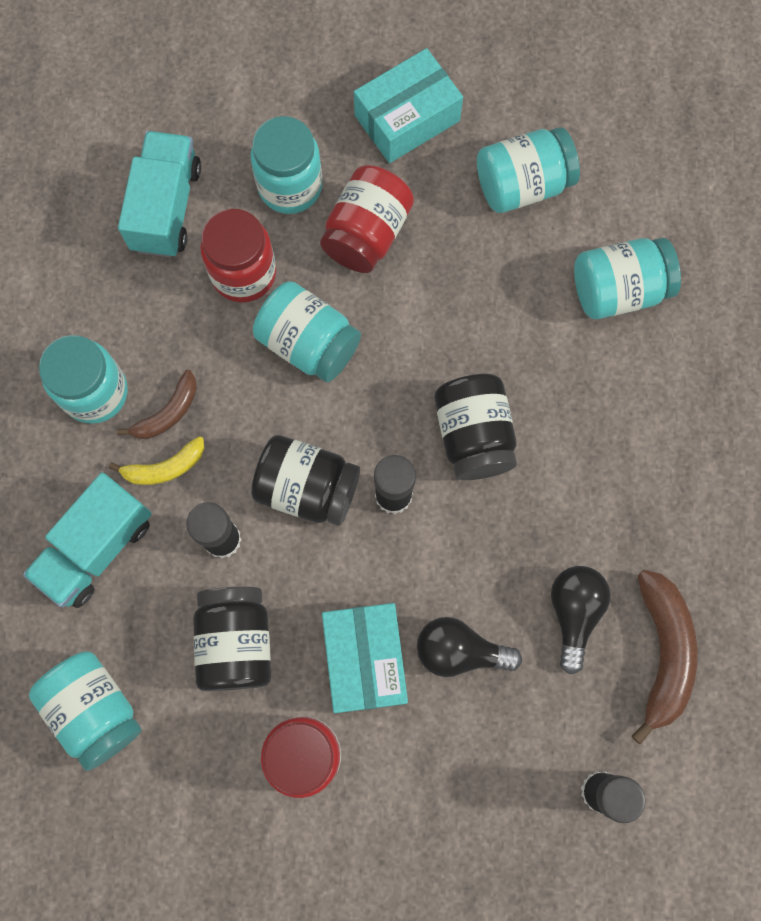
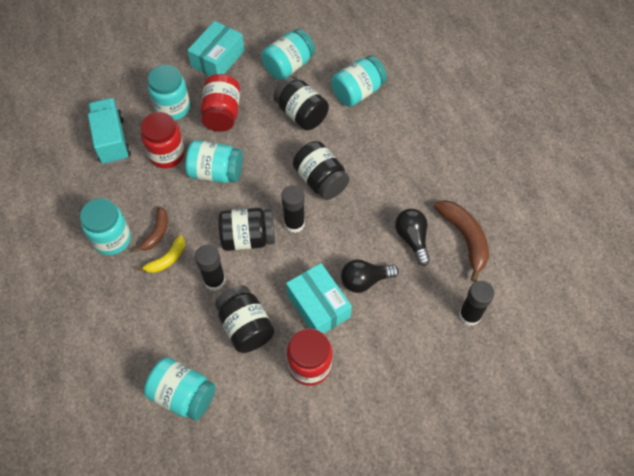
camera: 25 degrees left, 15 degrees down
turquoise truck [23,473,152,608] -> none
none -> black jar [274,76,329,130]

